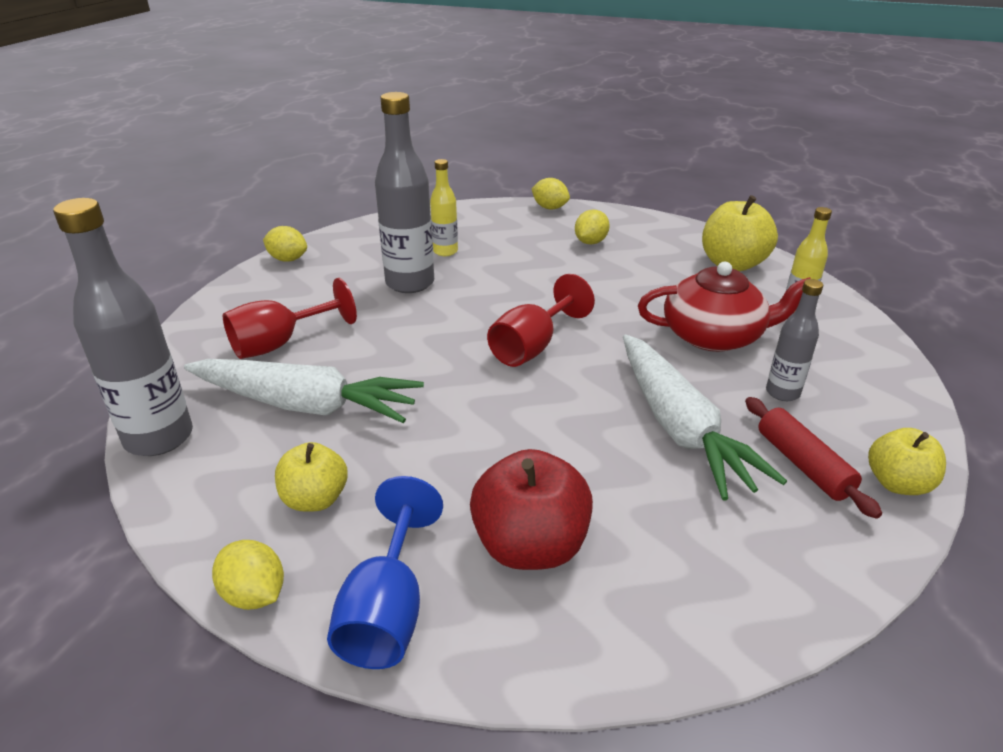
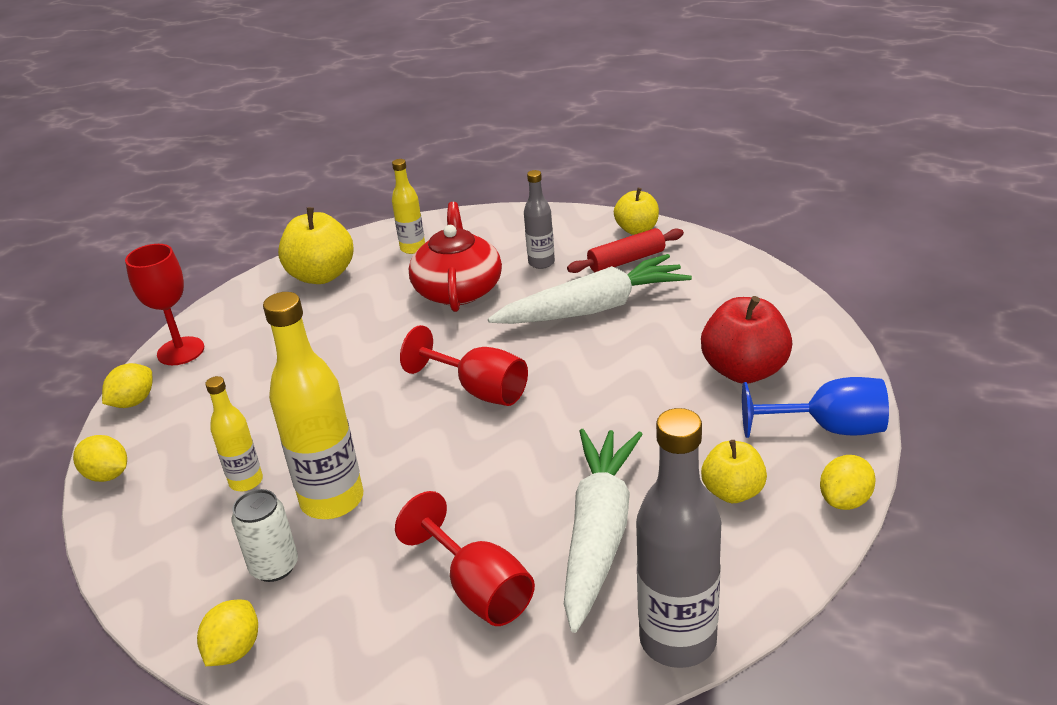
camera: 90 degrees left, 0 degrees up
grey bottle [375,92,434,293] -> yellow bottle [263,292,363,519]
yellow lemon [575,209,610,244] -> yellow lemon moved to [73,435,127,482]
none -> red goblet [125,244,204,365]
none -> white can [232,489,298,582]

